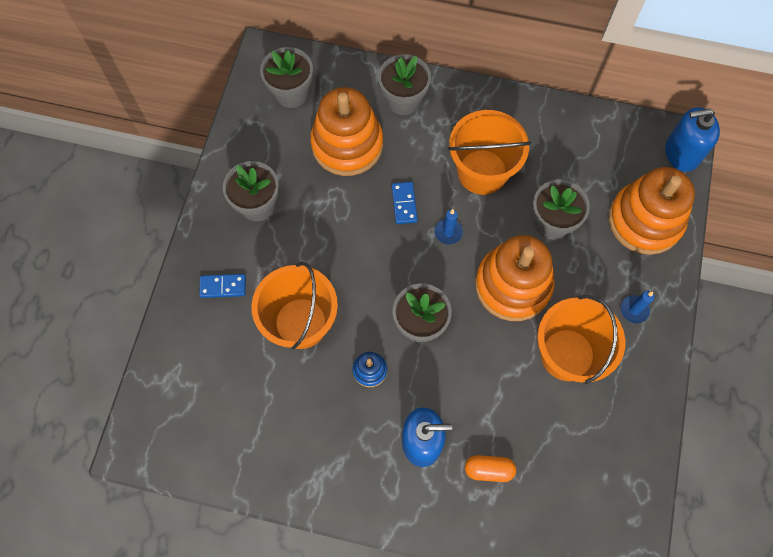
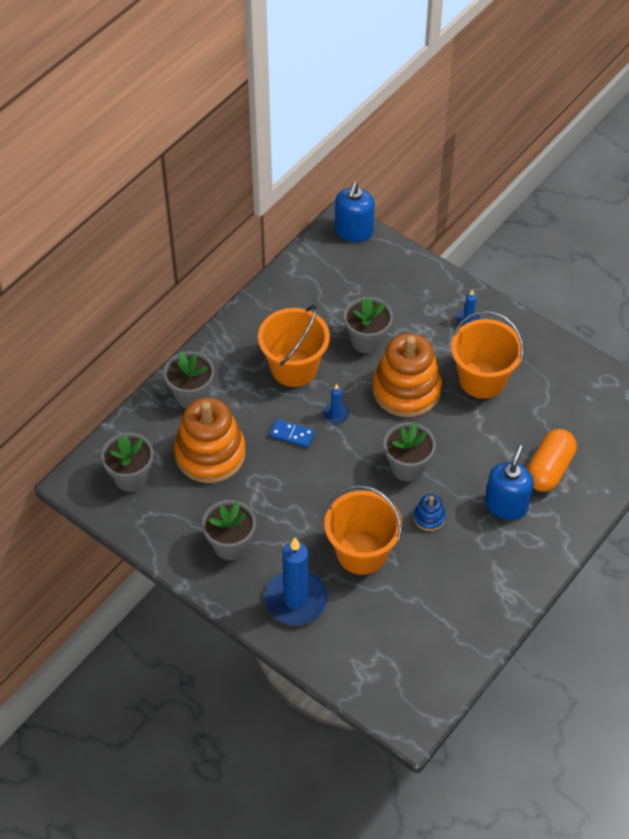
camera: 65 degrees left, 15 degrees down
blue domino [199,274,246,298] -> blue candle [265,538,328,625]
orange capsule [465,455,516,482] -> orange capsule [527,429,577,492], size x1.67
orange stacking toy [609,167,695,255] -> none

